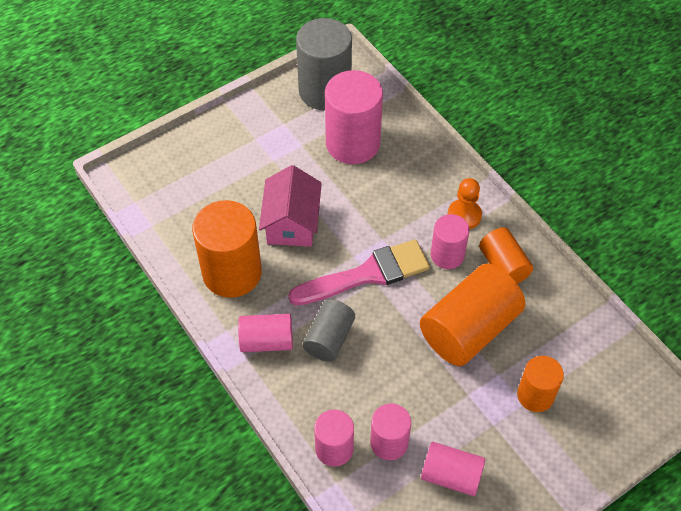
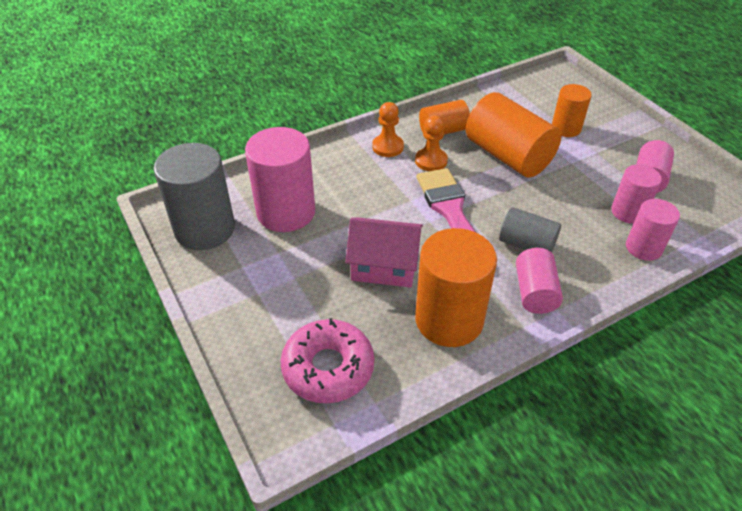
camera: 85 degrees left, 10 degrees down
pink cylinder [431,214,470,269] -> orange pawn [415,116,448,171]
none -> pink donut [280,318,374,403]

